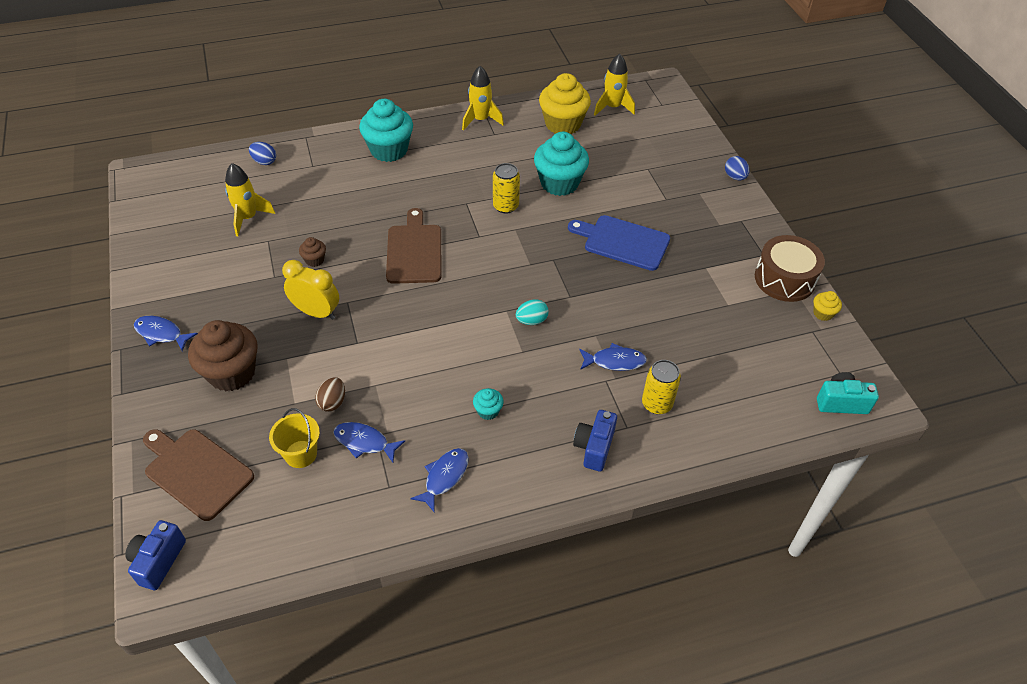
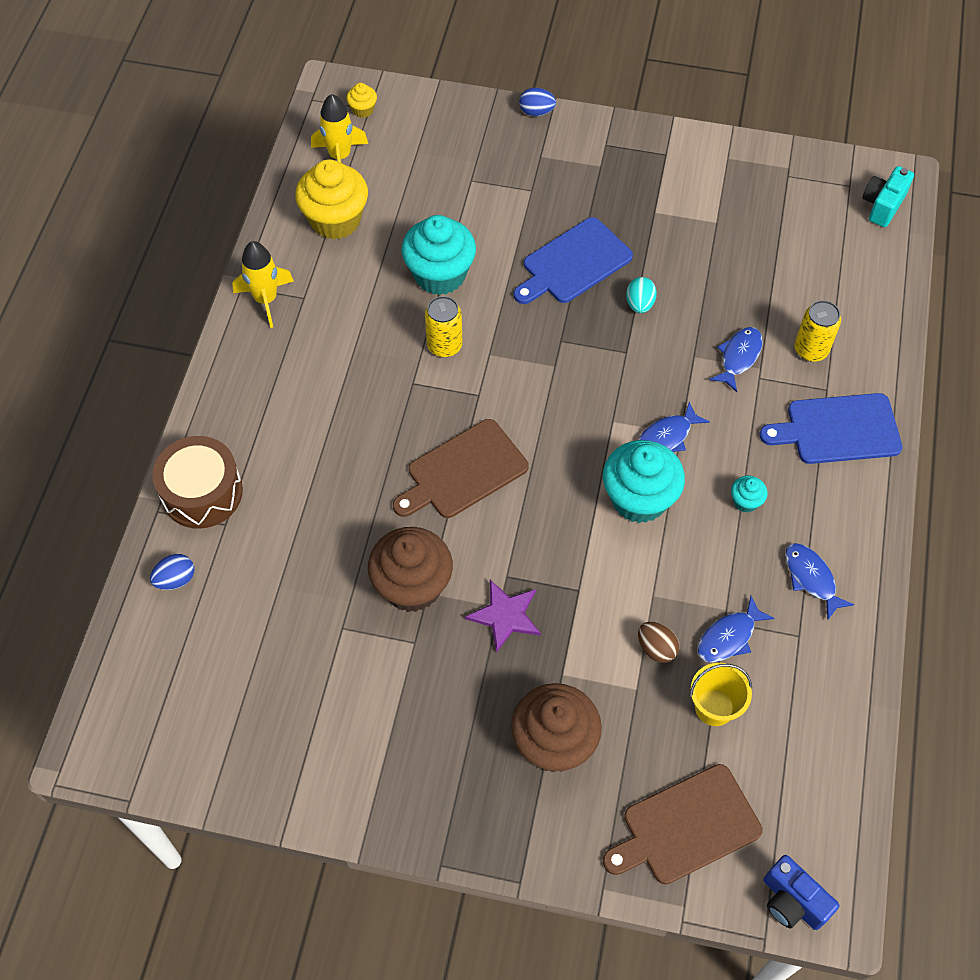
camera: 60 degrees left, 10 degrees up
blue fish [134,316,198,351] -> blue fish moved to [638,401,710,452]
yellow rocket [225,163,275,236] -> none
yellow clock [282,260,339,320] -> purple star [465,580,541,653]
brown cupcake [299,237,326,267] -> brown cupcake [368,527,453,612], size x2.22
turquoise cupcake [359,99,413,162] -> turquoise cupcake moved to [603,440,685,523]
brown cutting board [386,208,441,284] -> brown cutting board turned 60 degrees counterclockwise [393,419,528,518]
turquoise egg [516,299,548,325] -> turquoise egg moved to [626,277,657,313]
blue camera [573,410,617,472] -> blue cutting board [760,393,902,464]
brown drum [755,235,825,302] -> brown drum moved to [152,436,243,528]
yellow cupcake [813,291,842,321] -> yellow cupcake moved to [346,83,377,118]

